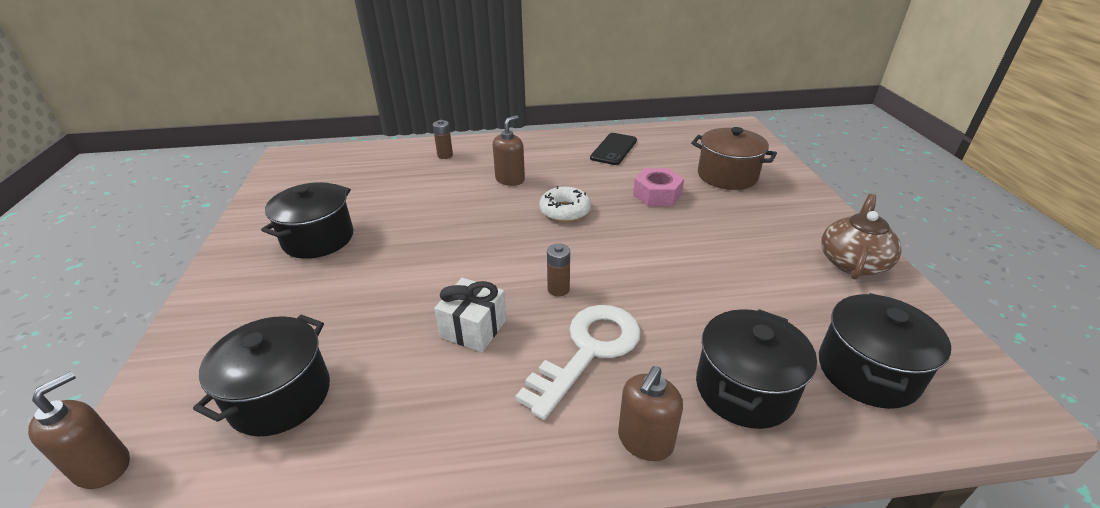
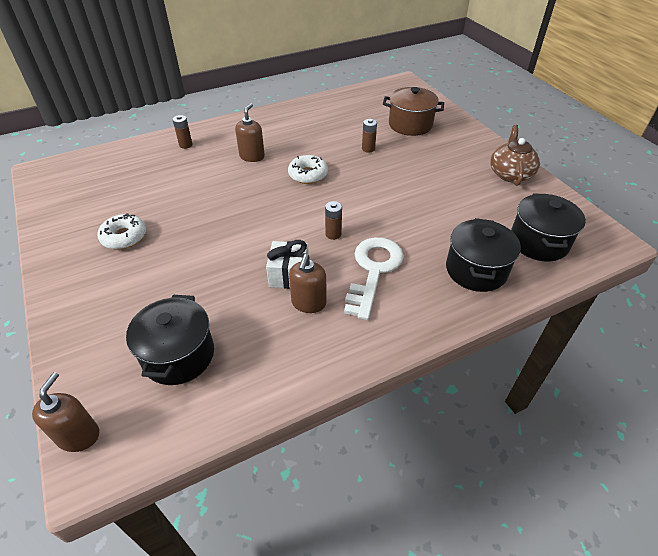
camera: 20 degrees left, 10 degrees up
black pot [261,182,354,259] -> white donut [97,213,146,249]
black phone [590,133,637,165] -> none
brown soap dispenser [618,366,683,461] -> brown soap dispenser moved to [289,254,326,313]
pink nut [633,168,684,206] -> brown battery [362,119,377,153]

